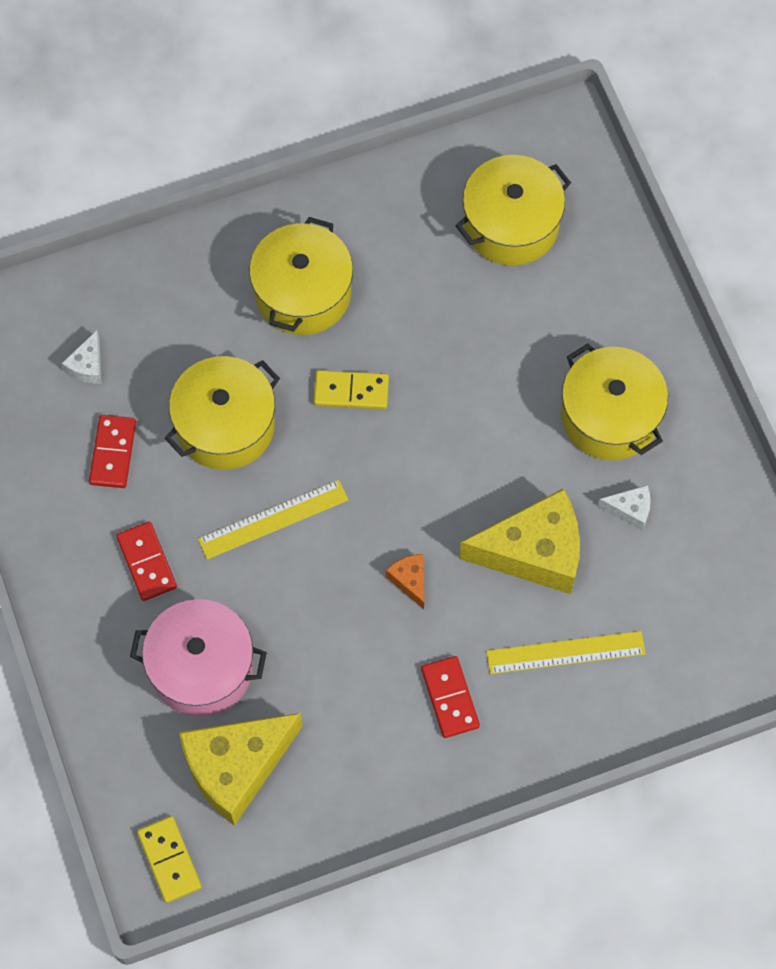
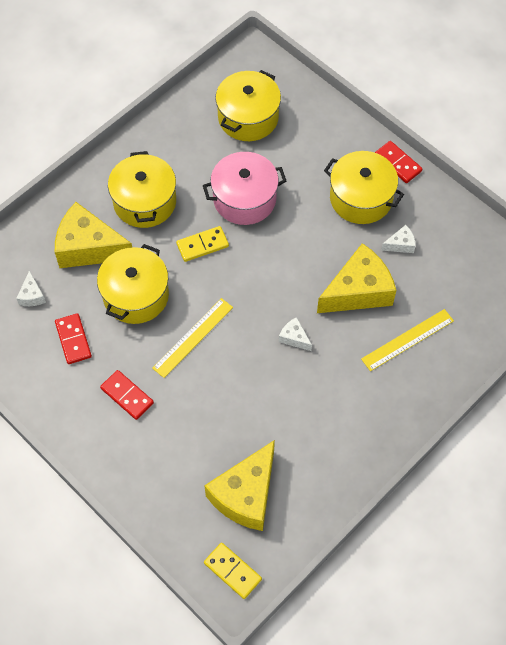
camera: 25 degrees left, 5 degrees down
pink pot [130,599,267,717] -> pink pot moved to [203,152,286,225]
orange cheese [386,554,424,609] -> white cheese [279,317,312,351]
red domino [421,656,480,738] -> red domino moved to [375,141,422,183]
none -> yellow cheese [55,202,132,268]

